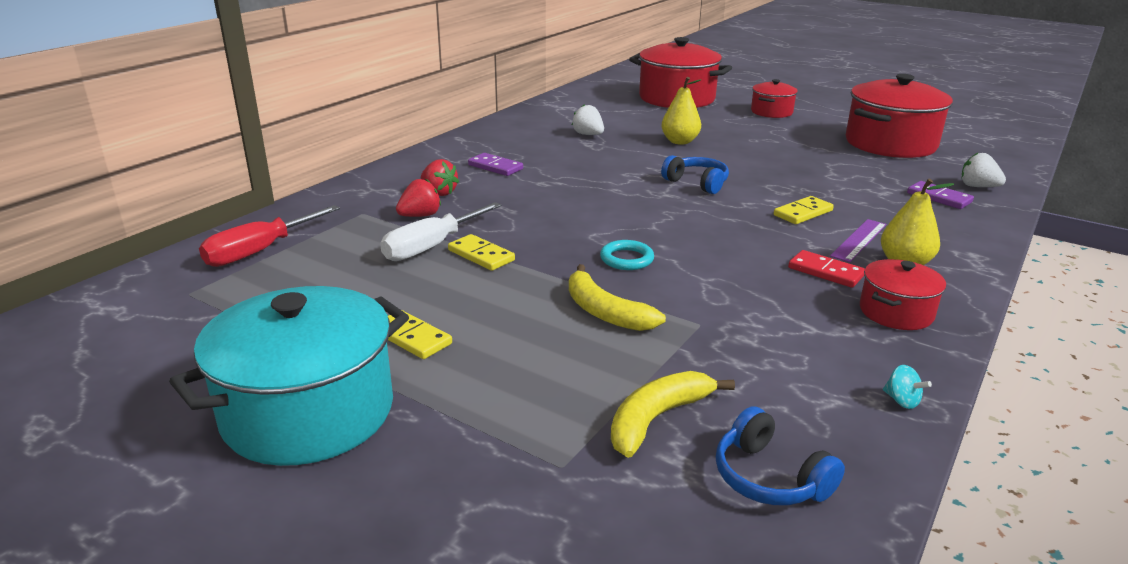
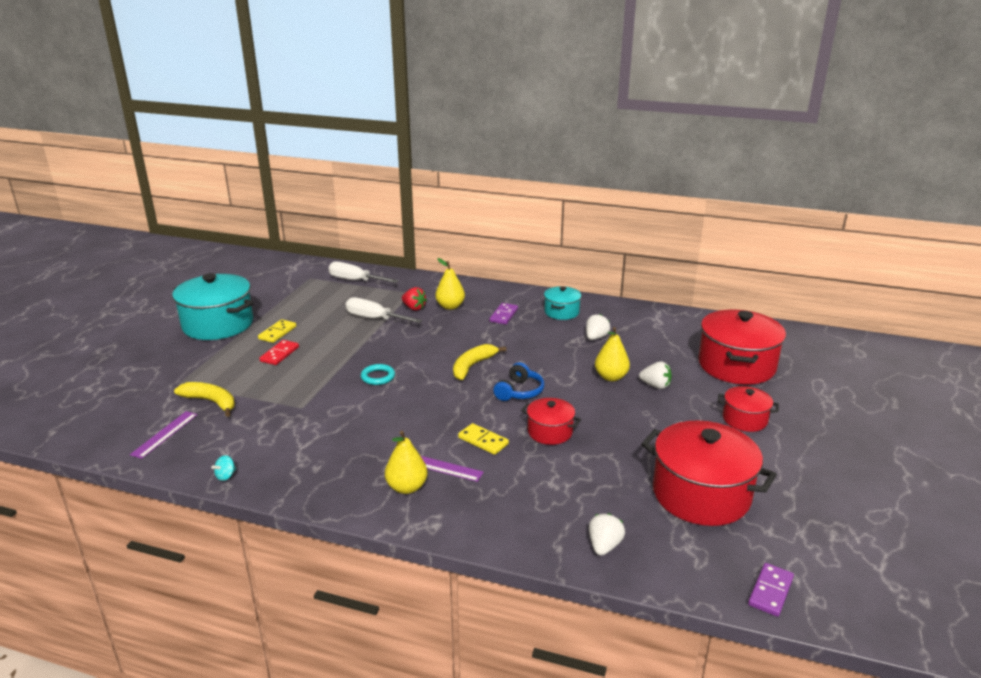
camera: 75 degrees right, 0 degrees up
red screwdriver [199,205,340,267] -> white screwdriver [328,262,399,283]
red strawberry [421,159,459,196] -> yellow pear [435,258,465,310]
yellow domino [448,234,515,271] -> none
yellow banana [569,264,666,331] -> yellow banana moved to [453,344,506,380]
blue headphones [716,406,845,505] -> purple ruler [130,411,198,459]
red domino [788,250,865,288] -> red domino moved to [259,340,299,365]
red pot [860,259,946,330] -> red pot moved to [521,398,581,445]
purple domino [907,181,974,209] -> purple domino moved to [748,563,794,617]
none -> turquoise pot [544,286,582,320]
none -> white strawberry [639,362,672,389]

